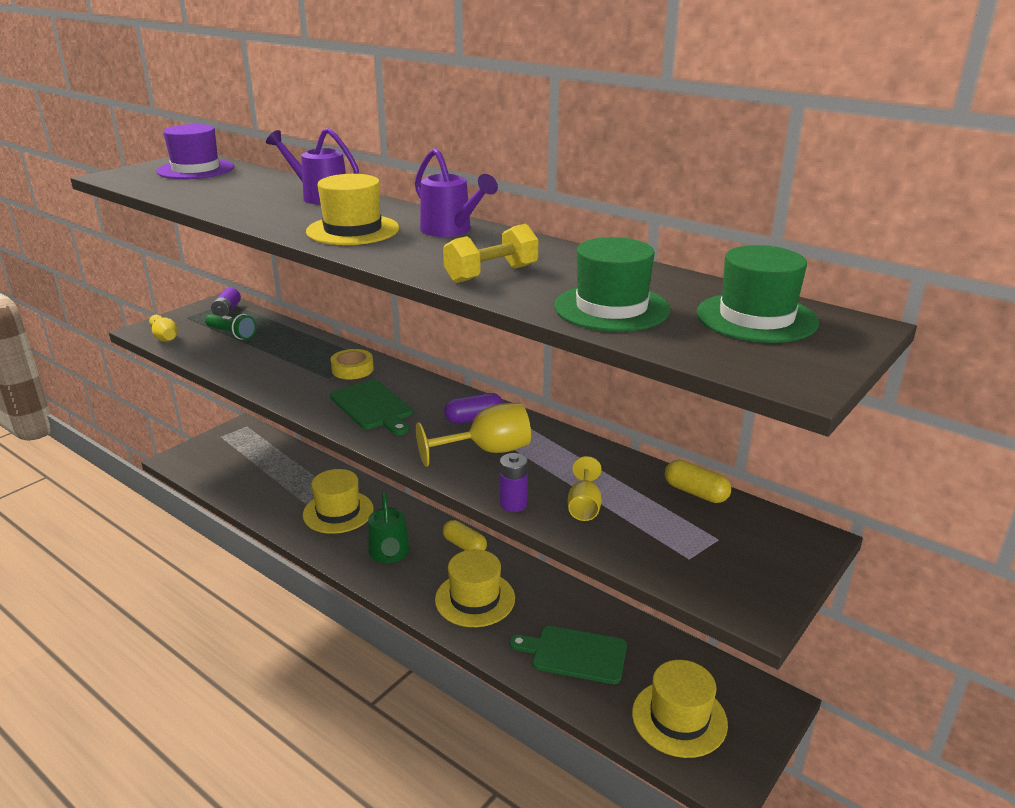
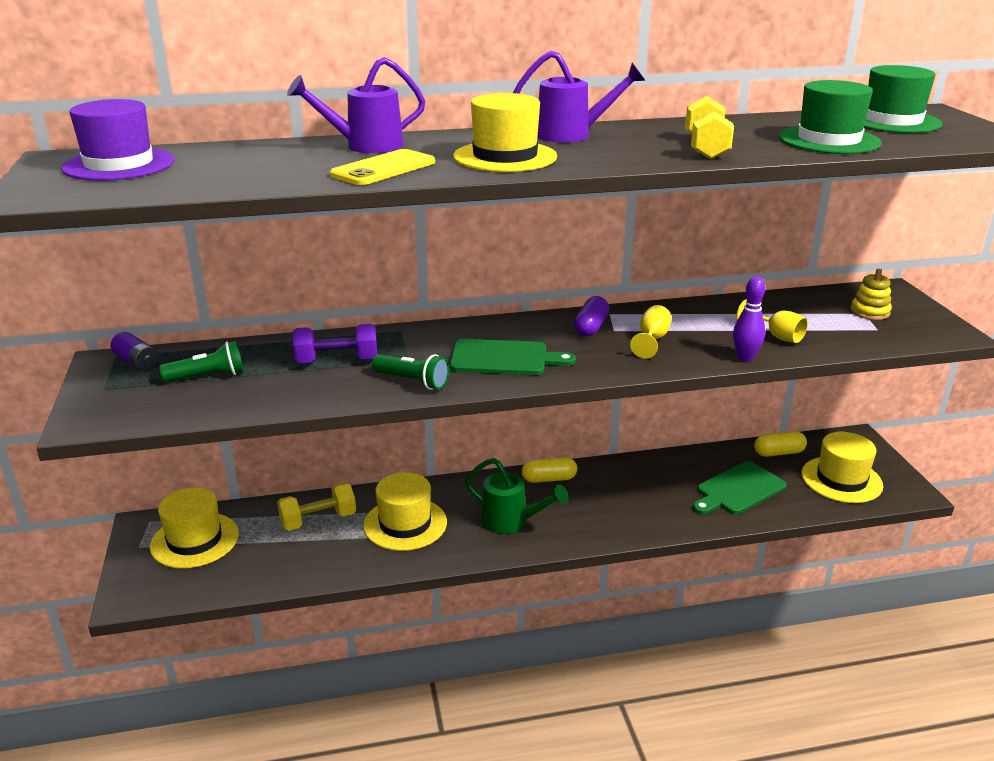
camera: 50 degrees left, 0 degrees up
yellow bowling pin [149,315,178,342] -> none
yellow tape [330,349,374,379] -> none
yellow goblet [416,403,531,467] -> yellow goblet [630,305,672,359], size x0.62
yellow hat [435,549,515,627] -> yellow hat moved to [150,487,239,569]
purple battery [500,453,528,512] -> purple bowling pin [733,277,766,362]
yellow capsule [665,460,731,503] -> yellow capsule moved to [754,431,807,457]
none -> yellow dumbbell [277,483,356,531]
none -> purple dumbbell [293,324,377,364]
none -> yellow phone [330,149,435,185]
none -> green flashlight [372,354,450,390]
none -> yellow stacking toy [850,269,892,320]

